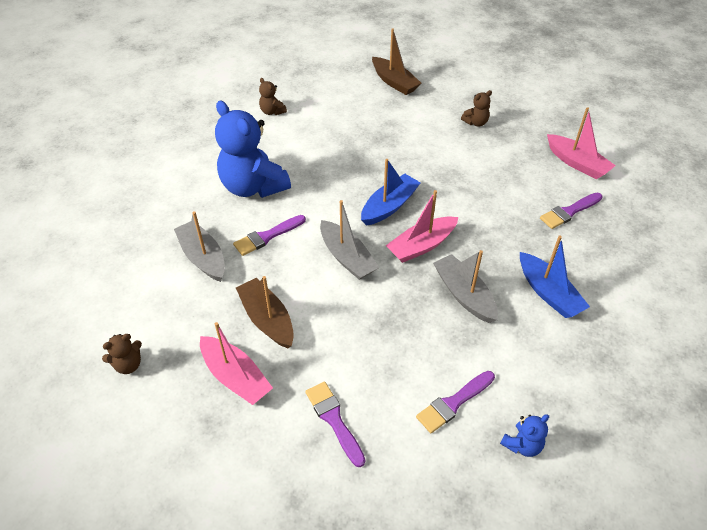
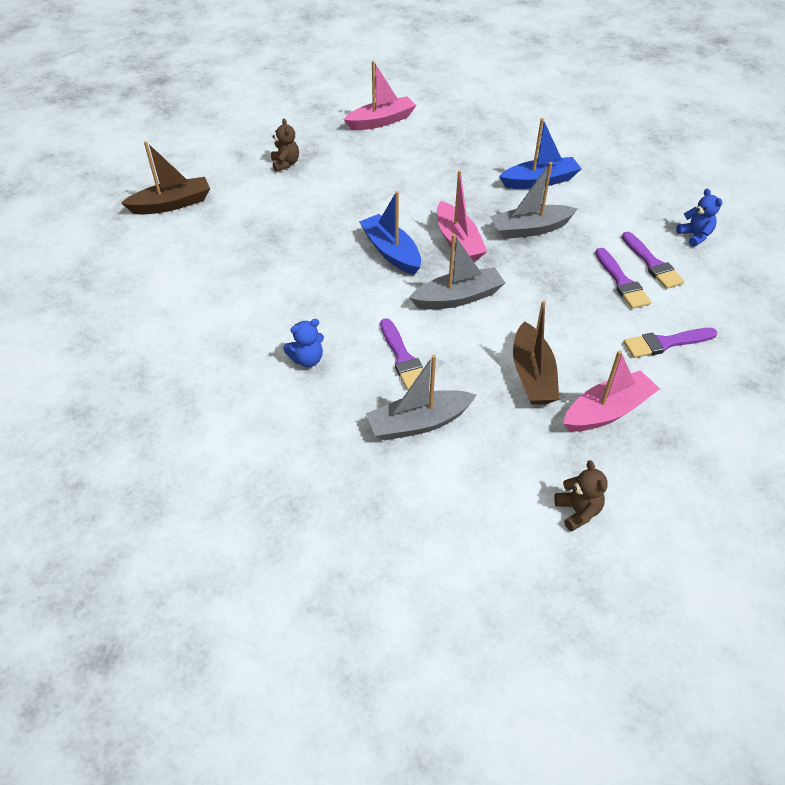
camera: 75 degrees left, 0 degrees up
blue teddy bear [215,100,291,198] -> blue teddy bear [283,319,324,367], size x0.43
brown boat [236,276,294,348] -> brown boat turned 75 degrees counterclockwise [513,300,559,405]
brown teddy bear [259,78,287,115] -> none
purple brush [540,193,602,229] -> purple brush moved to [595,248,651,309]

